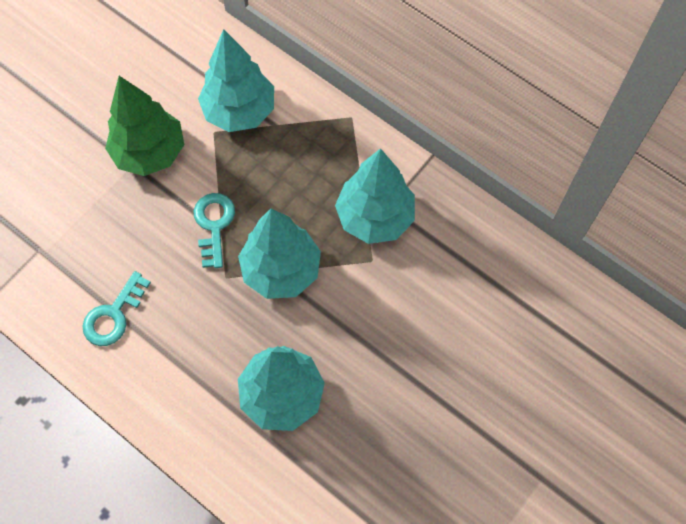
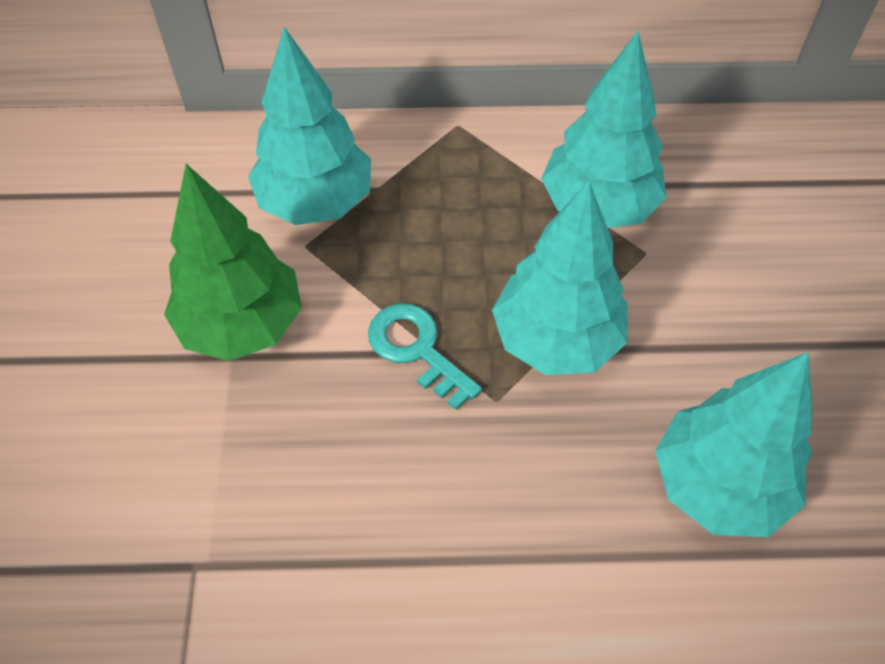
camera: 40 degrees left, 10 degrees down
turquoise key [83,271,151,346] -> none

